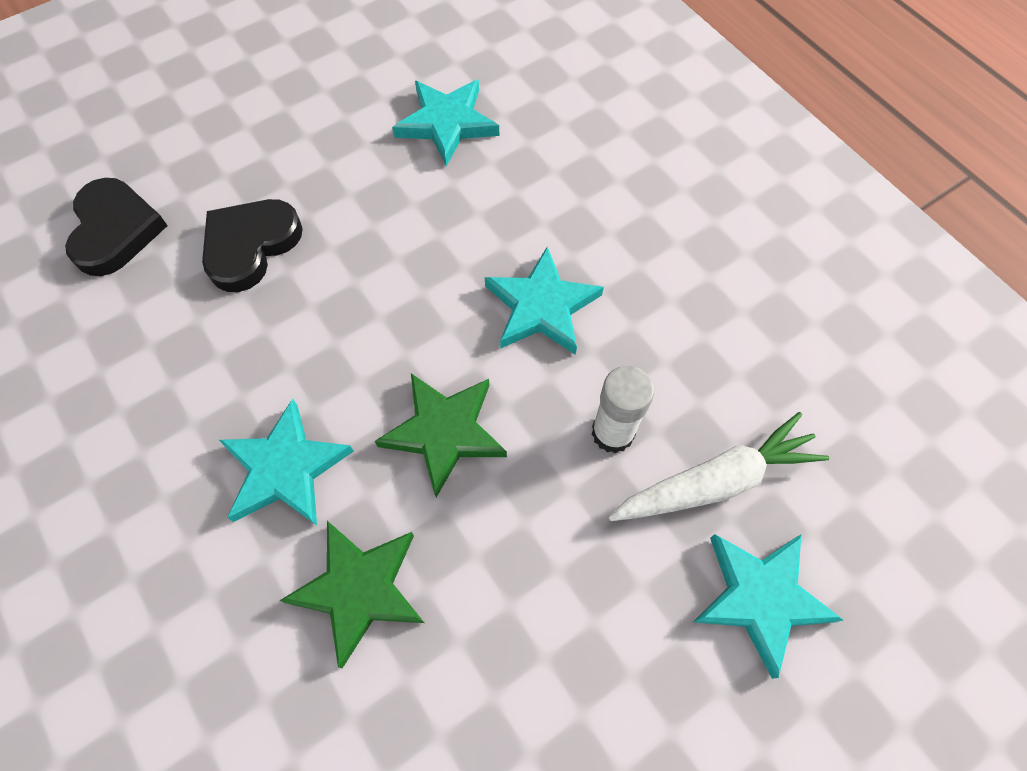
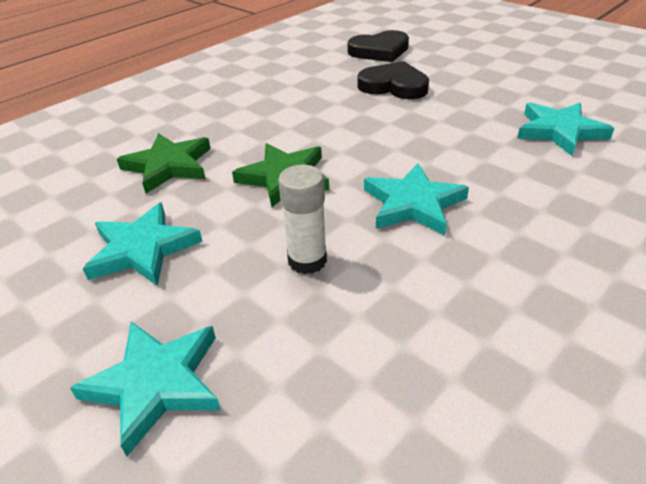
camera: 80 degrees right, 25 degrees down
turquoise star [219,399,354,526] -> turquoise star moved to [83,202,202,286]
white carrot [609,412,829,521] -> none

